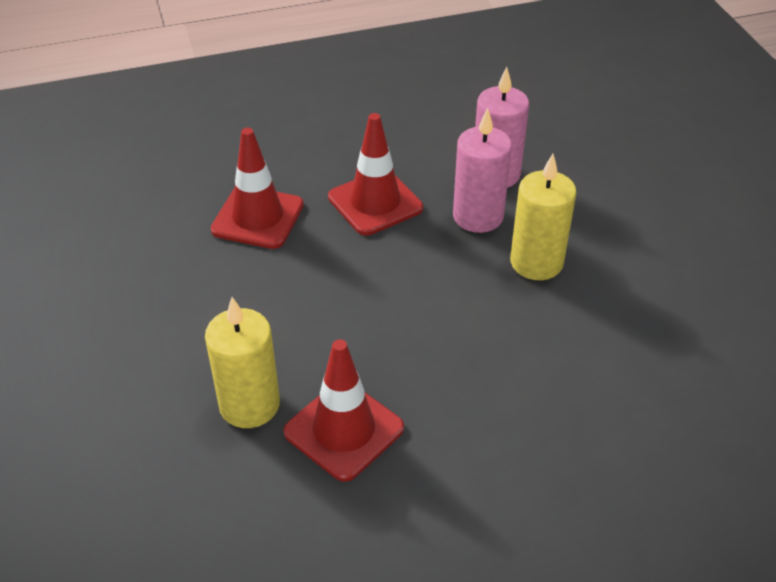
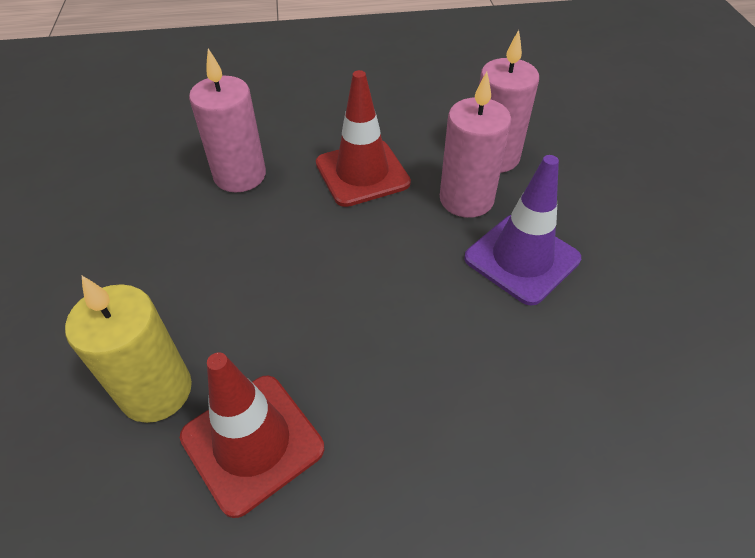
camera: 10 degrees right, 5 degrees up
red traffic cone [211,128,304,249] -> pink candle [189,49,266,192]
yellow candle [510,154,576,280] -> purple traffic cone [464,155,581,306]

